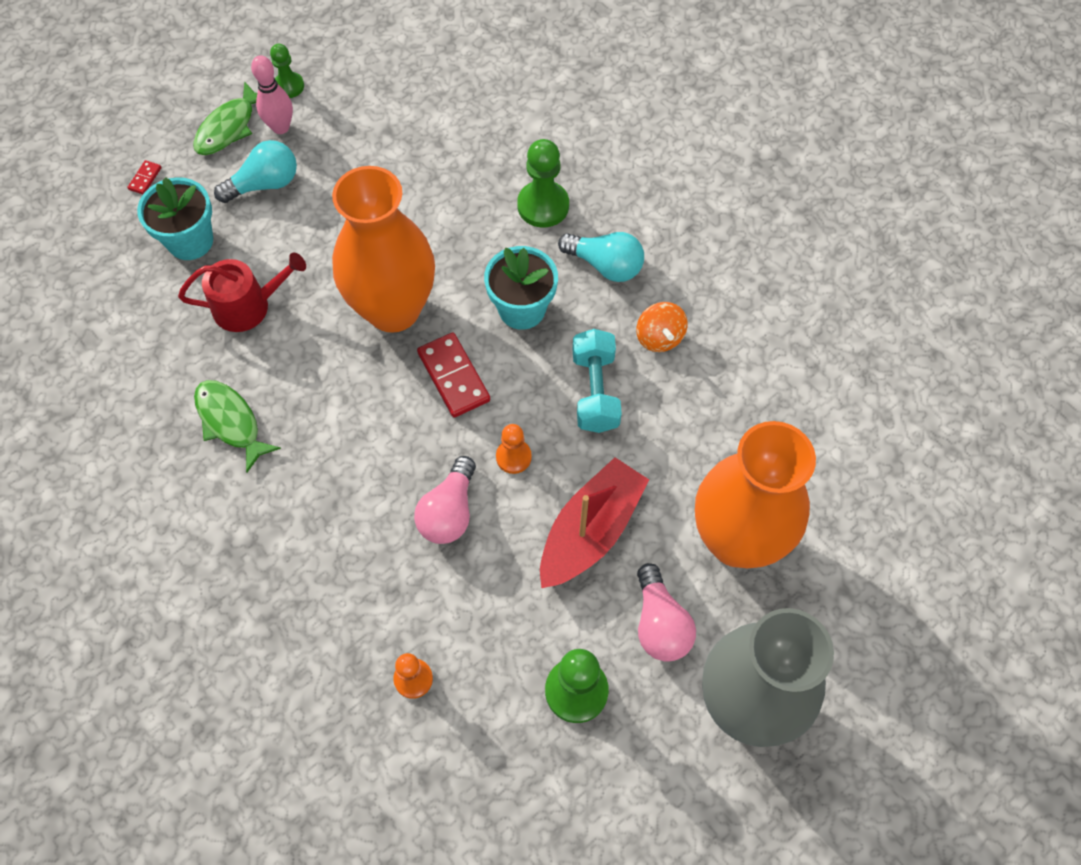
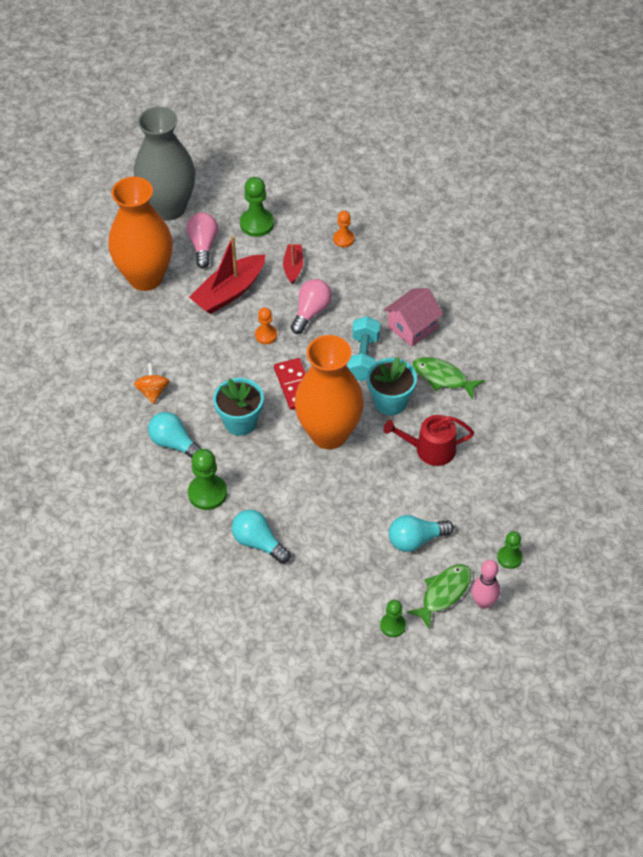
camera: 170 degrees left, 10 degrees down
red domino [127,160,162,194] -> green pawn [497,531,523,569]
turquoise flower pot [137,177,213,260] -> turquoise flower pot moved to [367,357,417,415]
green fish [194,380,281,472] -> green fish turned 150 degrees clockwise [413,357,484,400]
pink bowling pin [251,55,293,134] -> pink bowling pin moved to [471,560,500,609]
turquoise dumbbell [573,329,622,433] -> turquoise dumbbell moved to [348,316,380,381]
none -> turquoise light bulb [232,510,290,564]
none -> red boat [283,244,303,284]
none -> pink house [383,288,443,347]

